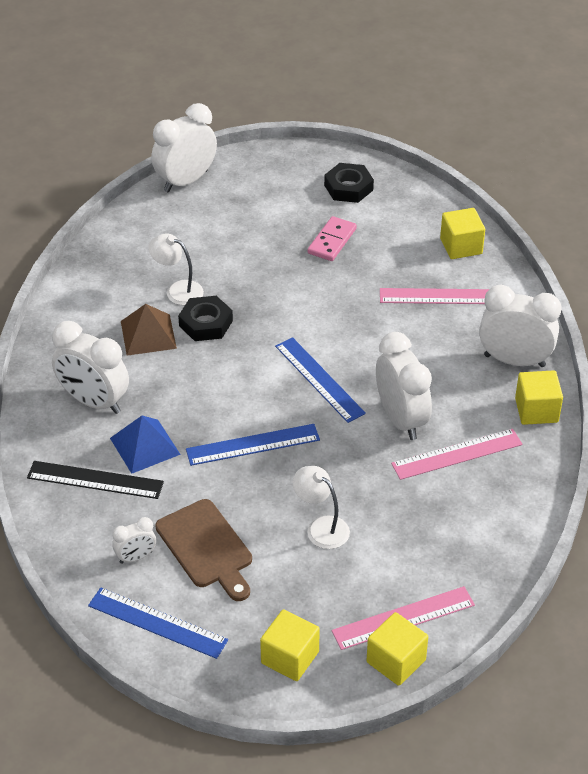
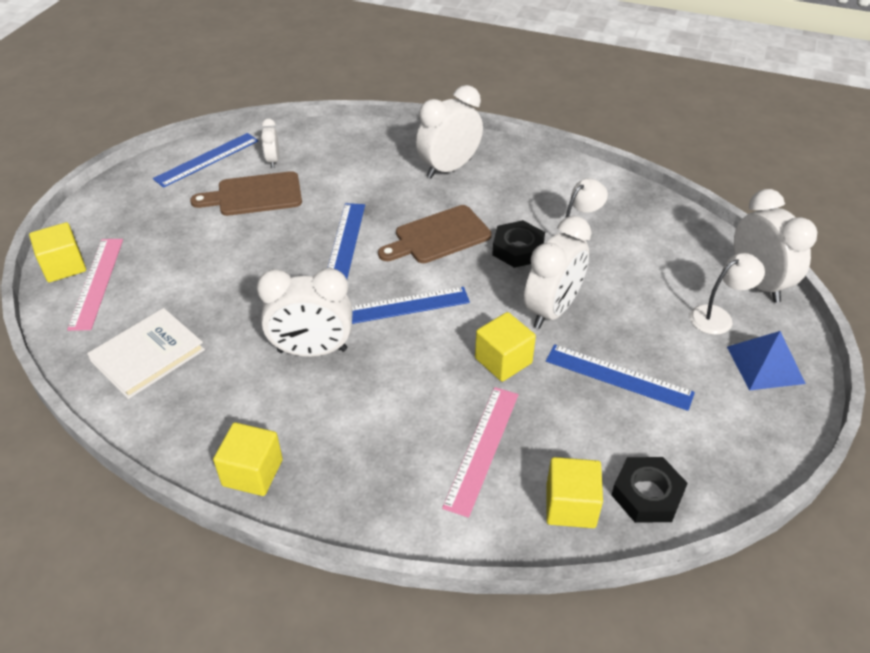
camera: 110 degrees right, 0 degrees up
black ruler [27,461,164,499] -> none
blue pyramid [110,416,181,474] -> blue pyramid moved to [727,331,806,390]
brown pyramid [121,304,177,356] -> none
yellow cube [260,609,320,681] -> yellow cube moved to [475,312,536,382]
white lamp [293,466,350,549] -> white lamp moved to [690,253,765,335]
pink domino [308,216,357,261] -> blue ruler [546,344,695,411]
black nut [324,163,374,203] -> black nut moved to [611,457,688,523]
pink ruler [391,429,523,480] -> none
white clock [479,285,561,367] -> white clock moved to [524,216,591,329]
none -> white book [87,308,205,399]
none -> brown cutting board [378,205,492,263]

